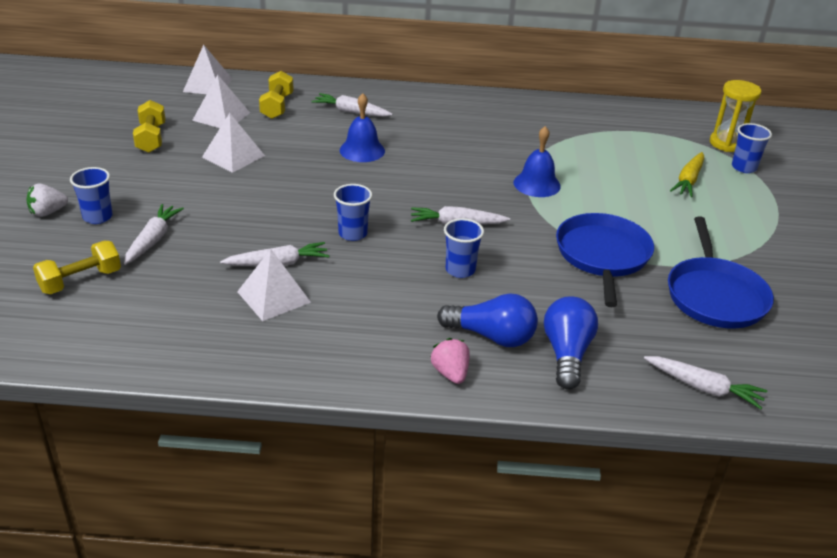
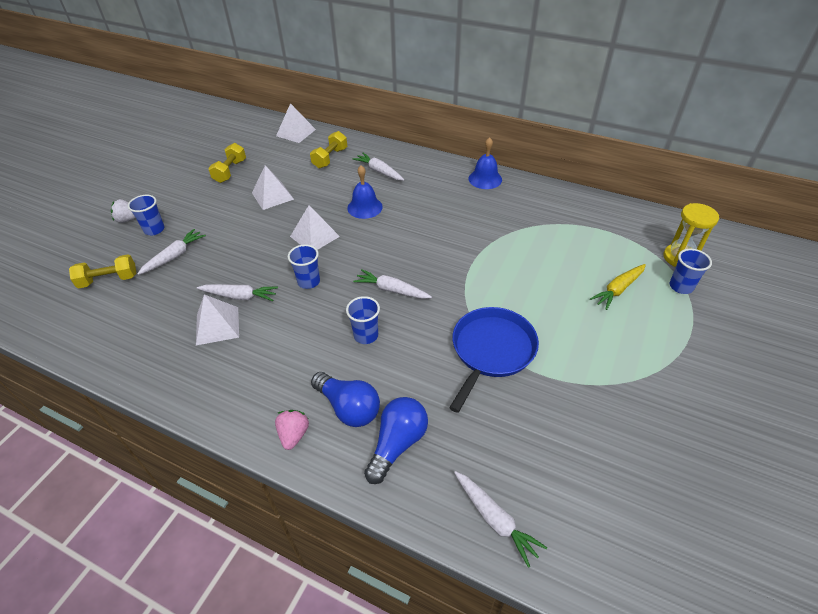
camera: 25 degrees right, 10 degrees up
white pyramid [192,74,250,128] -> white pyramid moved to [290,205,340,250]
blue bell [513,126,561,197] -> blue bell moved to [469,137,502,189]
blue pan [668,216,774,328] -> none

